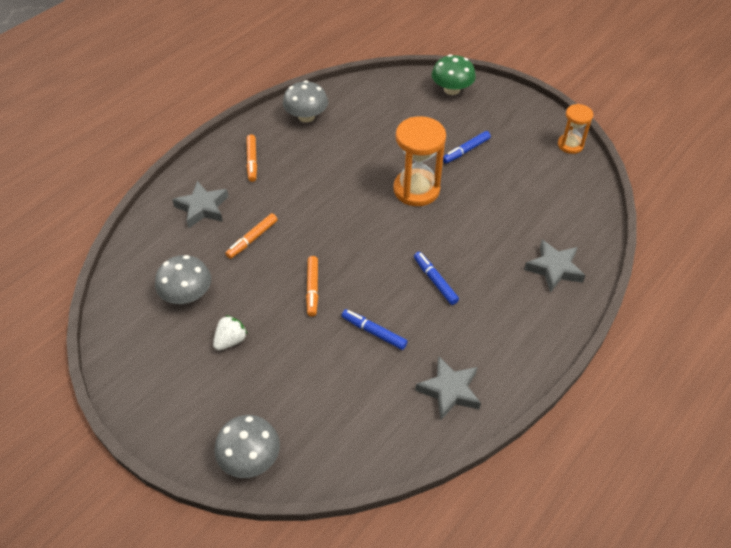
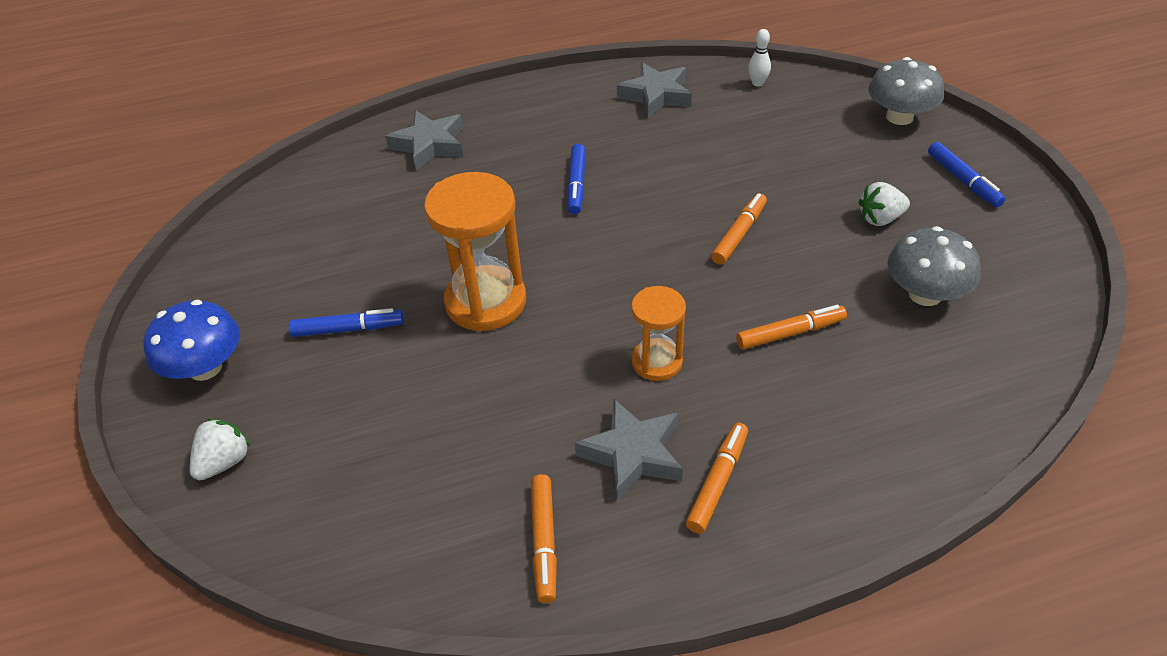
camera: 145 degrees left, 5 degrees down
grey star [172,181,229,228] -> grey star moved to [575,399,683,501]
grey mushroom [283,80,328,123] -> orange marker [531,474,557,603]
blue marker [342,309,408,350] -> blue marker moved to [928,142,1005,207]
green mushroom [432,54,476,95] -> white strawberry [190,418,251,480]
orange hourglass [558,104,593,154] -> orange hourglass moved to [631,286,686,381]
none -> blue mushroom [143,300,240,381]
none -> white bowling pin [748,29,771,87]

